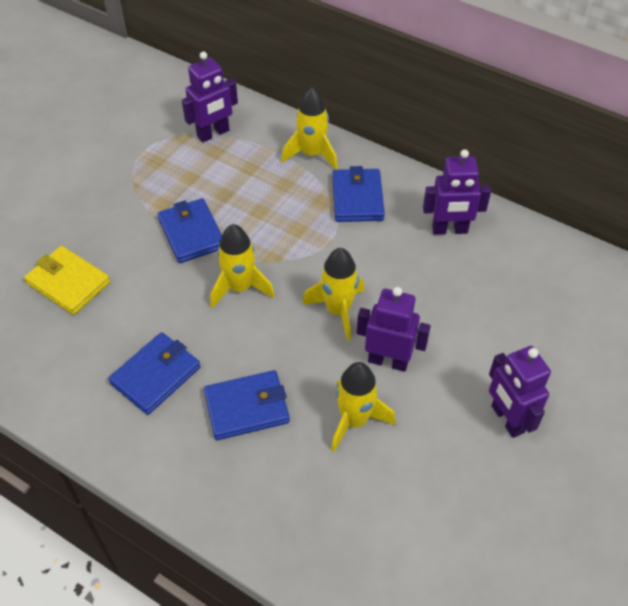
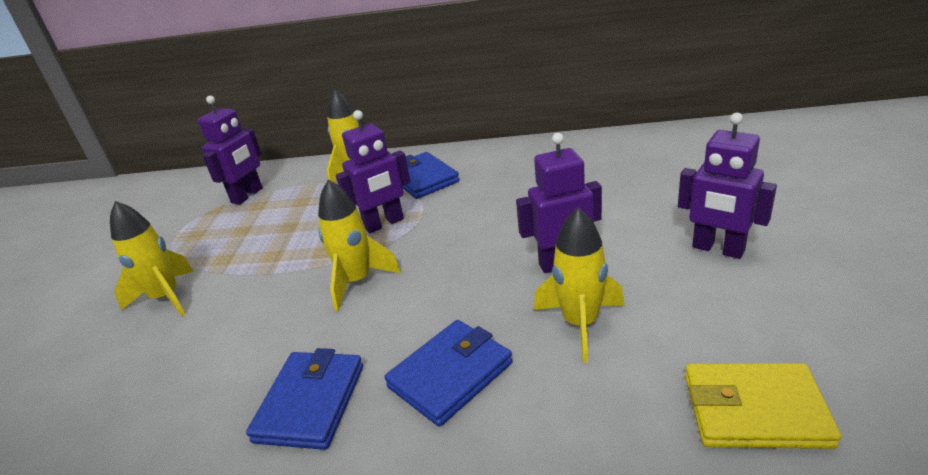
camera: 25 degrees left, 20 degrees down
yellow wallet [24,246,110,315] -> yellow wallet moved to [685,363,841,449]
blue wallet [157,198,222,263] -> none
yellow rocket [302,248,365,341] -> yellow rocket moved to [110,201,194,316]
purple robot [423,149,491,235] -> purple robot moved to [336,110,411,233]

